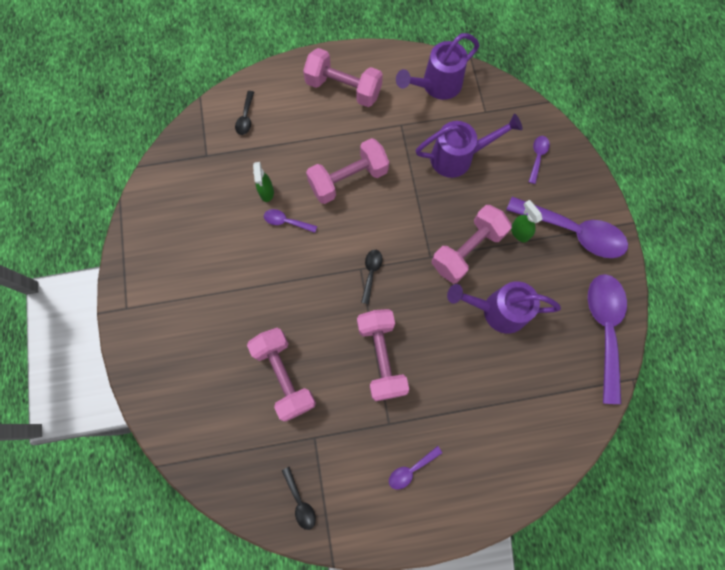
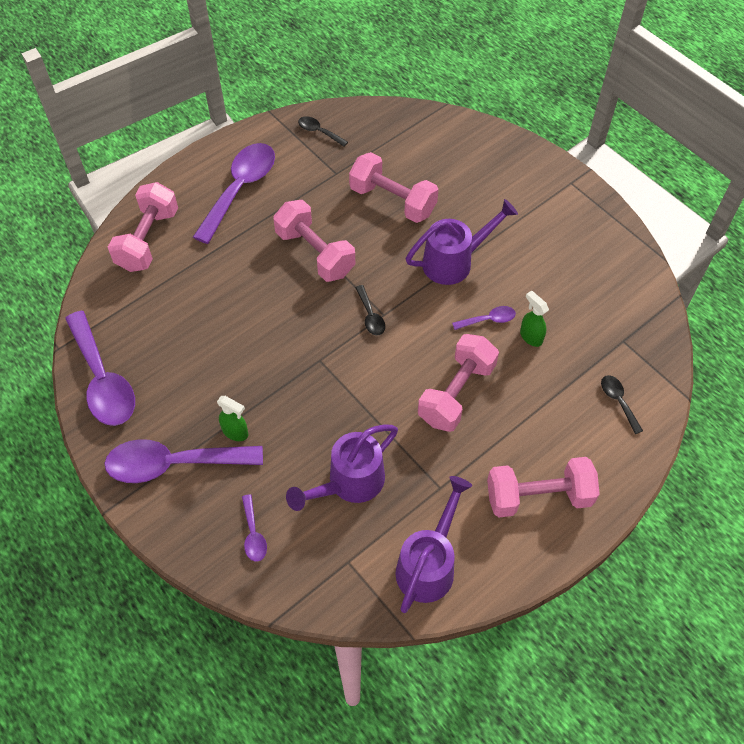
camera: 150 degrees right, 15 degrees down
purple spoon [389,446,442,490] -> purple spoon [193,143,275,244], size x2.21
pink dumbbell [432,205,512,283] -> pink dumbbell moved to [108,182,178,272]
purple watering can [447,281,561,334] -> purple watering can moved to [406,199,518,285]

